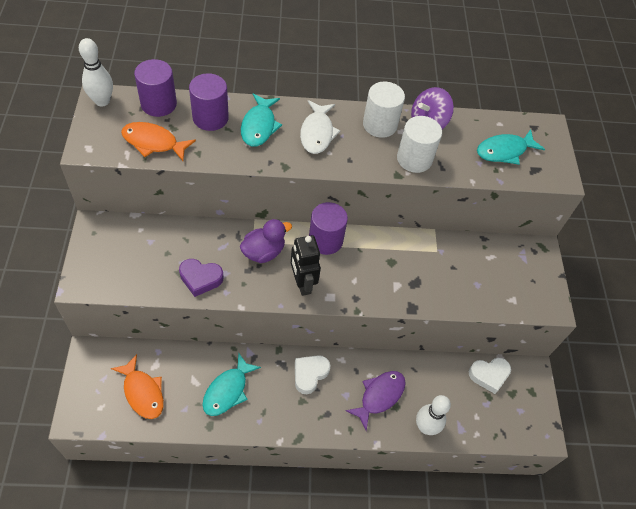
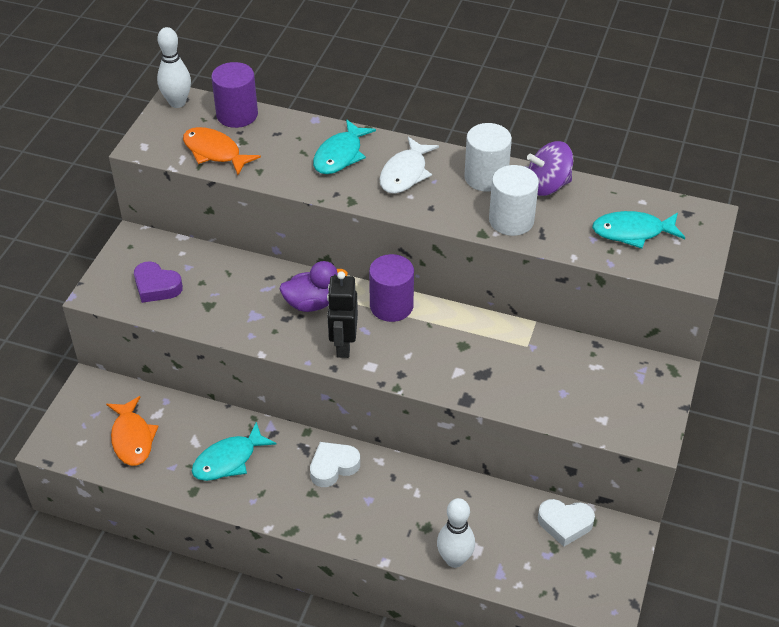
camera: 25 degrees right, 10 degrees down
purple heart [179,259,223,297] -> purple heart moved to [134,261,183,303]
purple cylinder [189,73,229,131] -> none
purple fish [345,371,406,431] -> none

